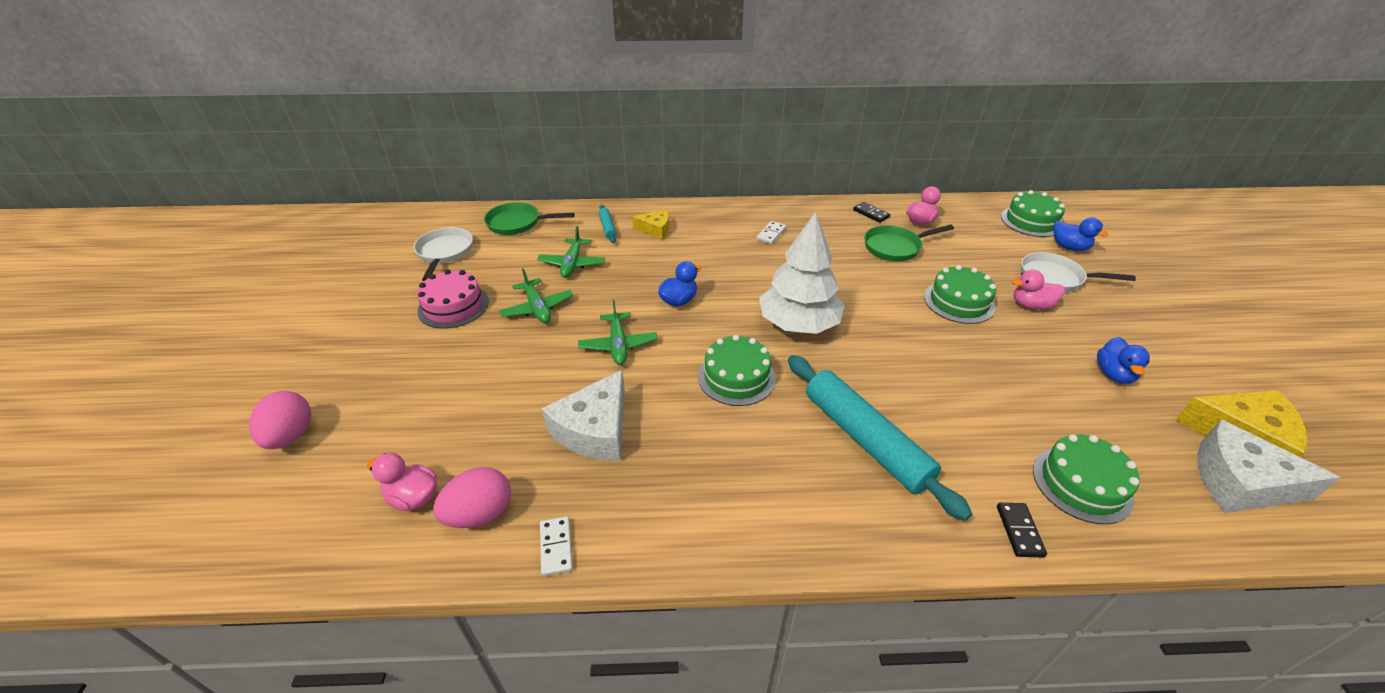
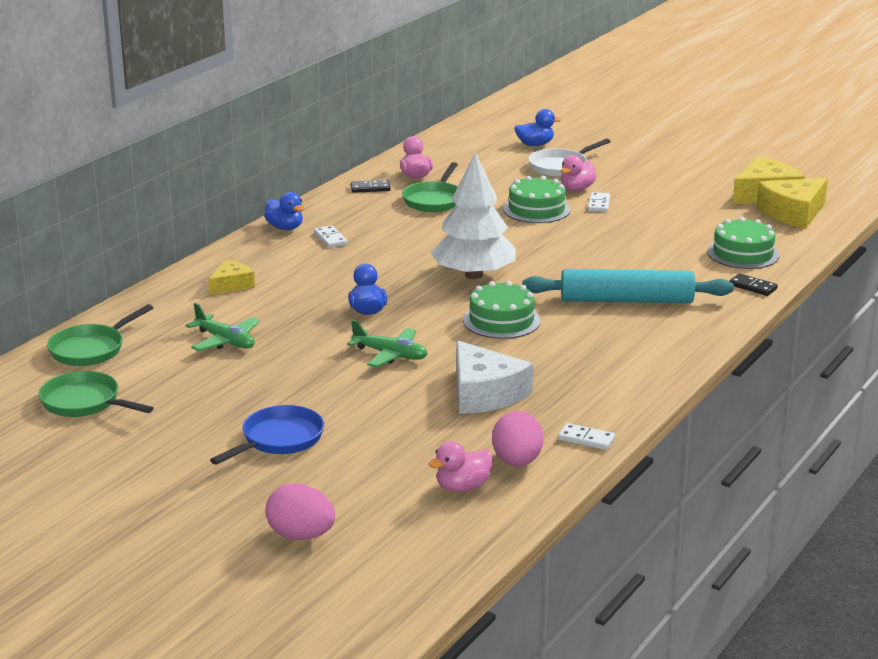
camera: 55 degrees left, 15 degrees down
white pan [414,227,473,281] -> green pan [38,371,154,417]
pink cake [417,269,489,329] -> none
green plane [499,268,573,323] -> none
turquoise rolling pin [599,205,617,243] -> none
green cake [1001,190,1065,237] -> none
blue duck [1097,337,1150,384] -> blue duck moved to [264,192,304,230]
white cheese [1197,419,1340,513] -> yellow cheese [756,178,828,229]
none -> blue pan [210,405,324,465]
none -> white domino [588,192,610,212]

